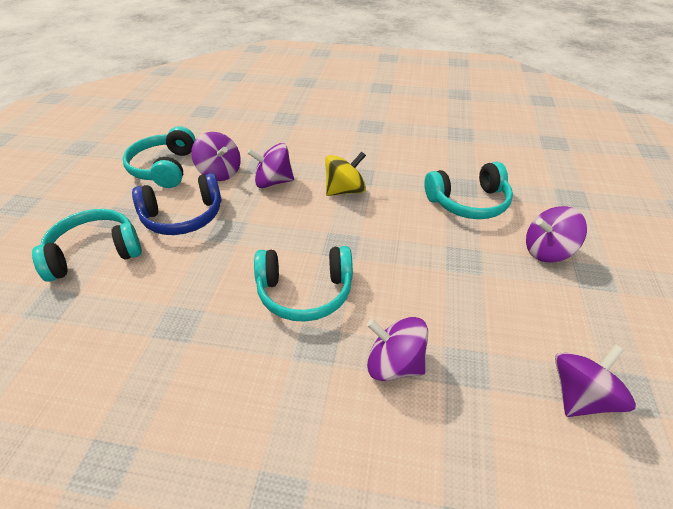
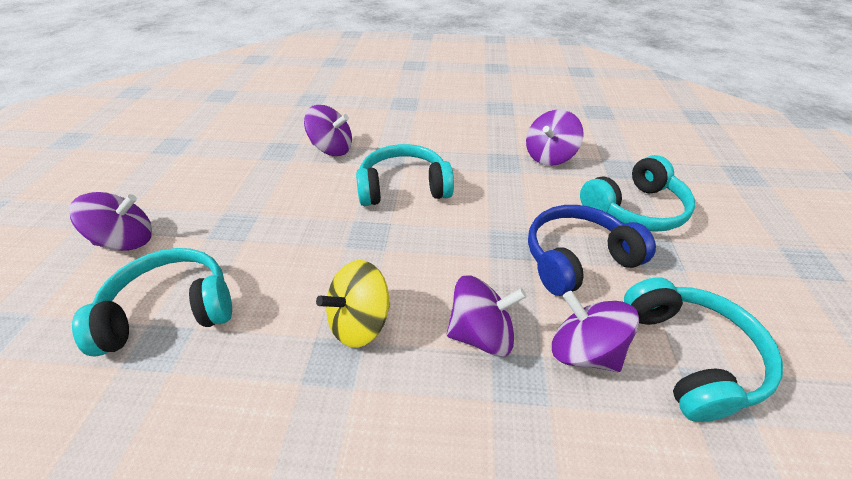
camera: 175 degrees right, 0 degrees up
purple spinning top [555,344,636,417] -> purple spinning top moved to [526,110,584,166]

